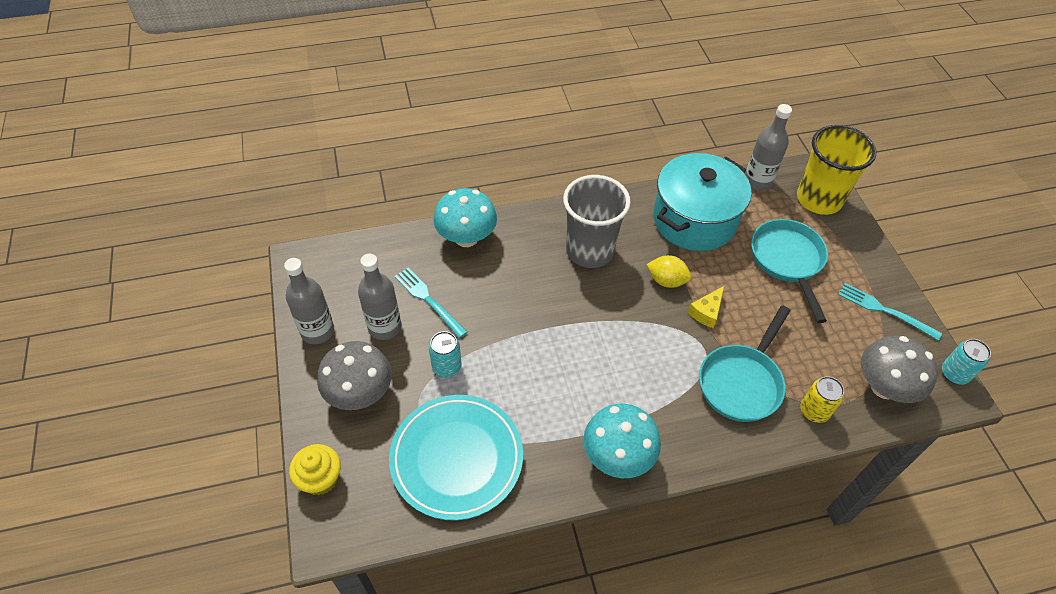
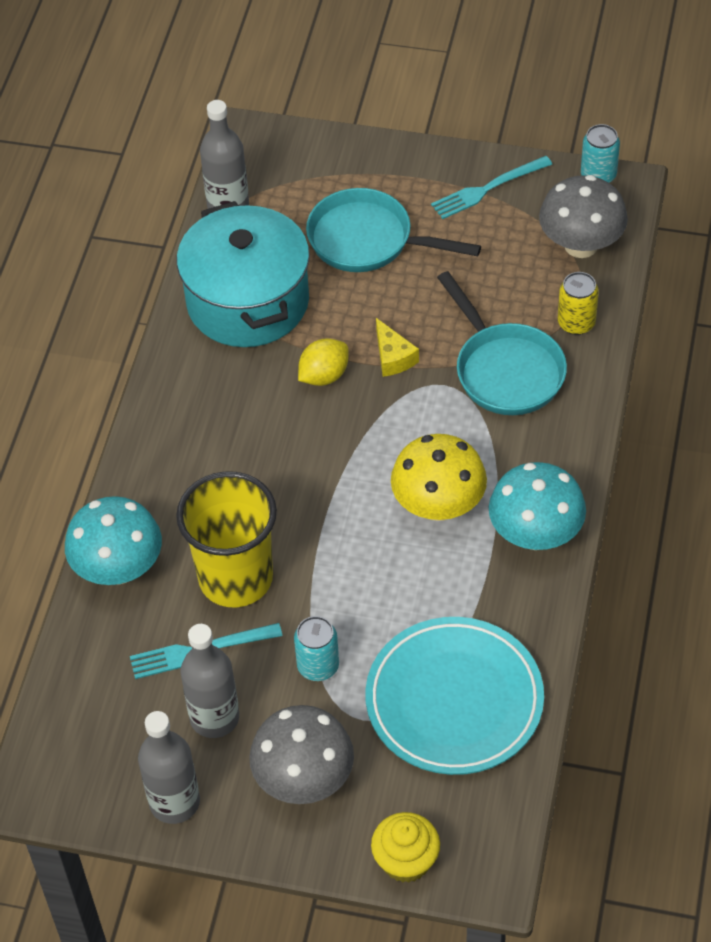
camera: 60 degrees left, 0 degrees up
grey cup [563,175,631,268] -> none
yellow cup [797,125,876,215] -> yellow cup moved to [176,471,277,608]
none -> yellow mushroom [391,434,487,521]

